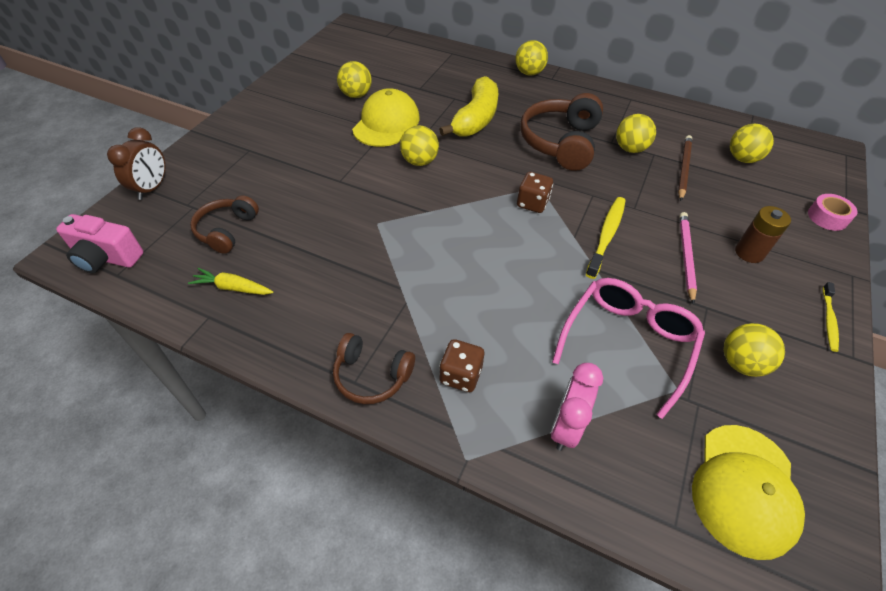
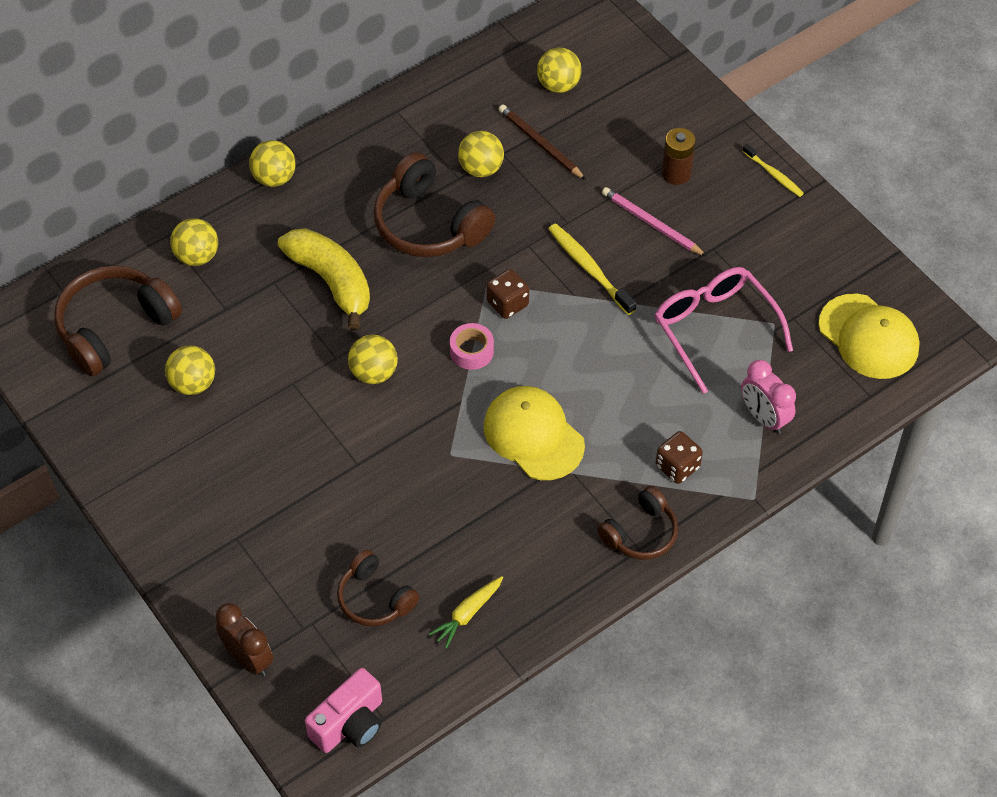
camera: 60 degrees left, 5 degrees up
yellow cap [352,88,420,147] -> yellow cap moved to [484,386,585,480]
yellow ball [724,323,785,377] -> yellow ball moved to [170,218,218,266]
pink tape [808,194,857,231] -> pink tape moved to [450,323,494,370]
none -> brown headphones [54,265,182,376]

